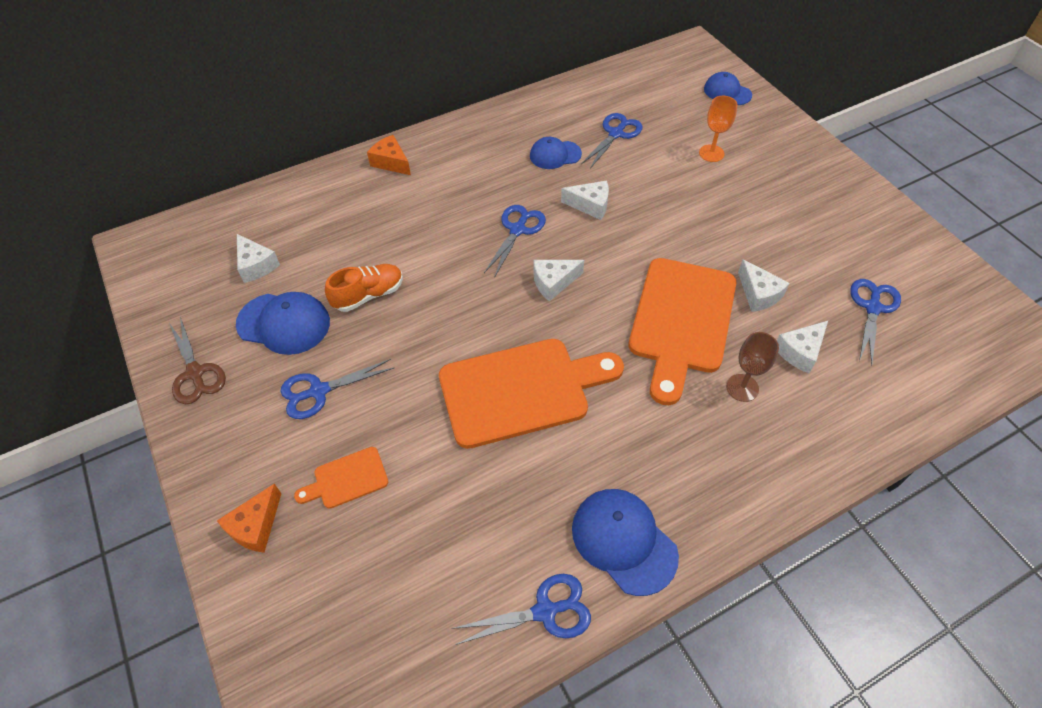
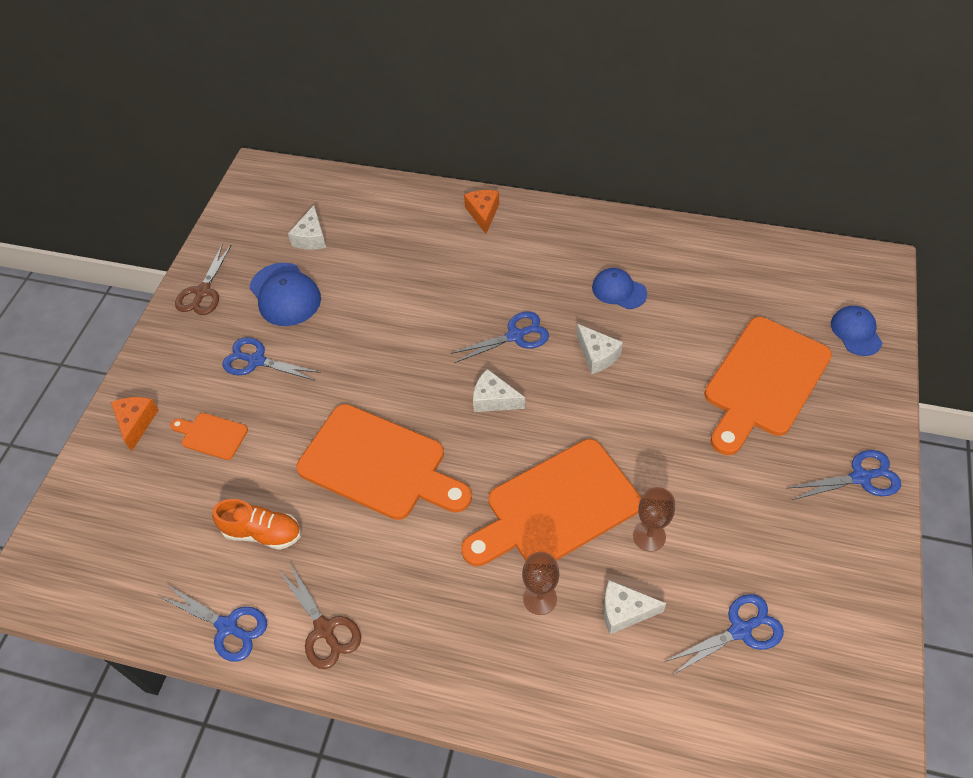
camera: 45 degrees right, 0 degrees up
orange cheese [217,484,282,553] -> orange cheese turned 105 degrees clockwise [111,397,159,451]
orange shoe [325,264,403,312] -> orange shoe moved to [212,499,301,550]
blue cap [572,489,679,596] -> brown scissors [280,563,361,669]
blue scissors [581,113,643,168] -> blue scissors moved to [788,450,901,500]
orange goblet [699,96,737,162] -> orange cutting board [704,317,832,455]
white cheese [738,259,790,312] -> brown goblet [633,487,675,552]

